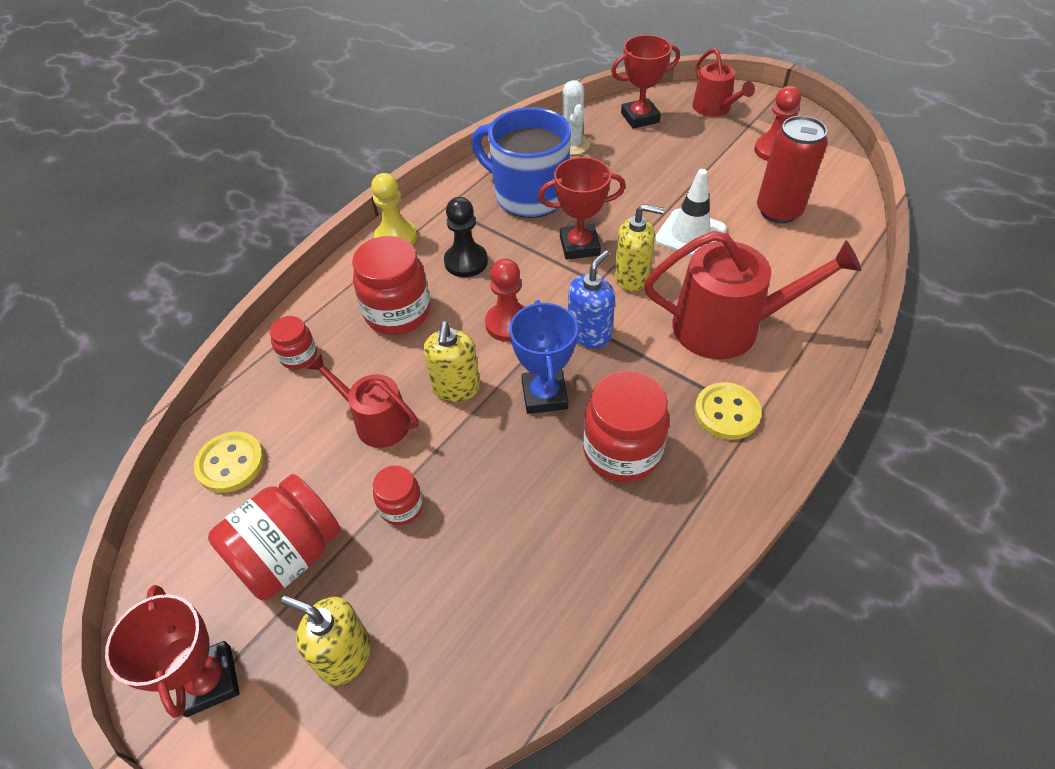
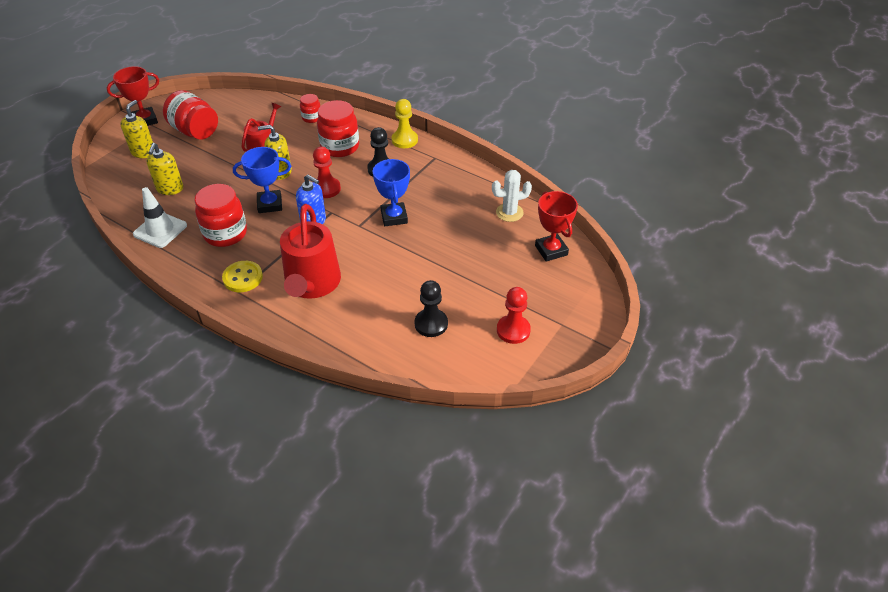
camera: 85 degrees right, 5 degrees down
yellow button [194,431,264,493] -> none
red jar [373,465,423,526] -> none
blue mug [471,107,571,218] -> none
red trophy [538,157,626,260] -> blue trophy [373,159,410,226]
yellow soap dispenser [614,204,664,292] -> yellow soap dispenser moved to [146,143,183,195]
white traffic cone [655,169,727,256] -> white traffic cone moved to [133,187,187,248]
red watering can [692,48,755,117] -> none
red can [757,116,827,224] -> black pawn [414,280,448,337]

